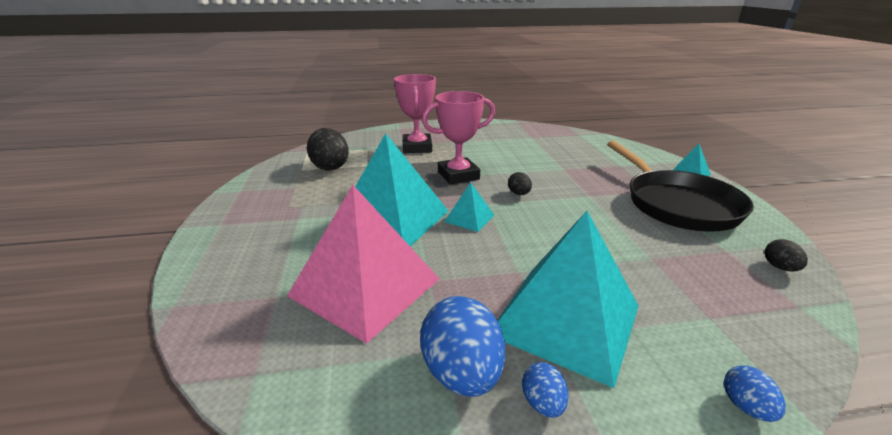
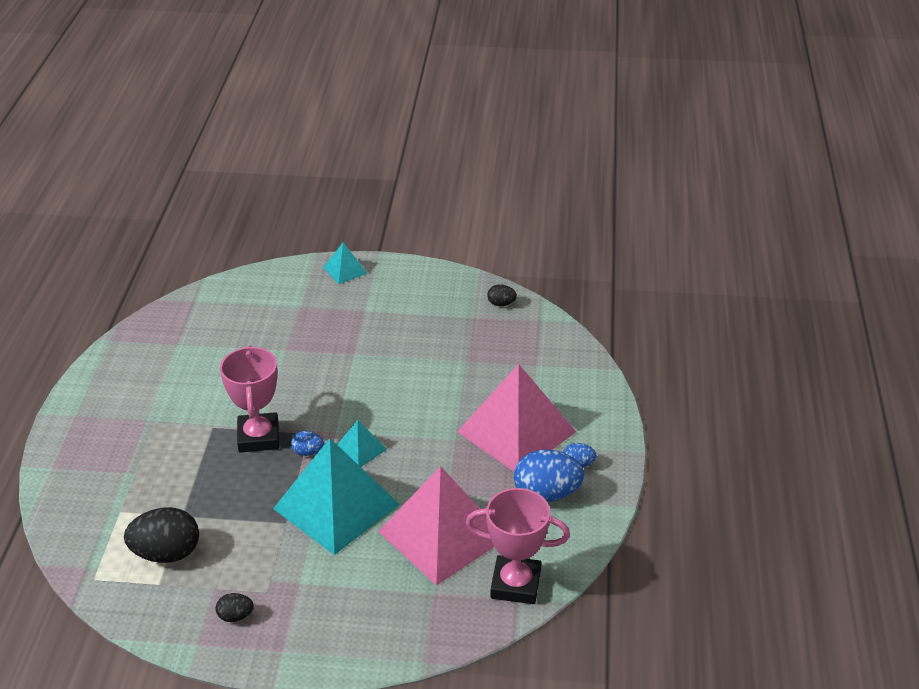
camera: 75 degrees left, 10 degrees up
pink trophy [394,74,436,153] -> pink trophy moved to [466,488,570,604]
turquoise pyramid [497,211,639,388] -> pink pyramid [457,364,576,471]
black egg [508,172,532,195] -> black egg moved to [216,593,254,622]
black pan [607,141,754,231] -> none
blue egg [724,366,786,422] -> blue egg moved to [291,431,324,456]

